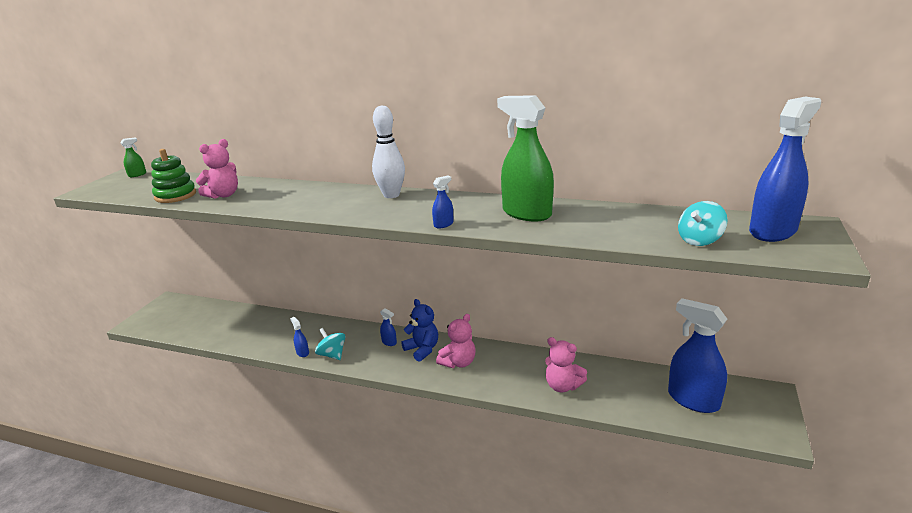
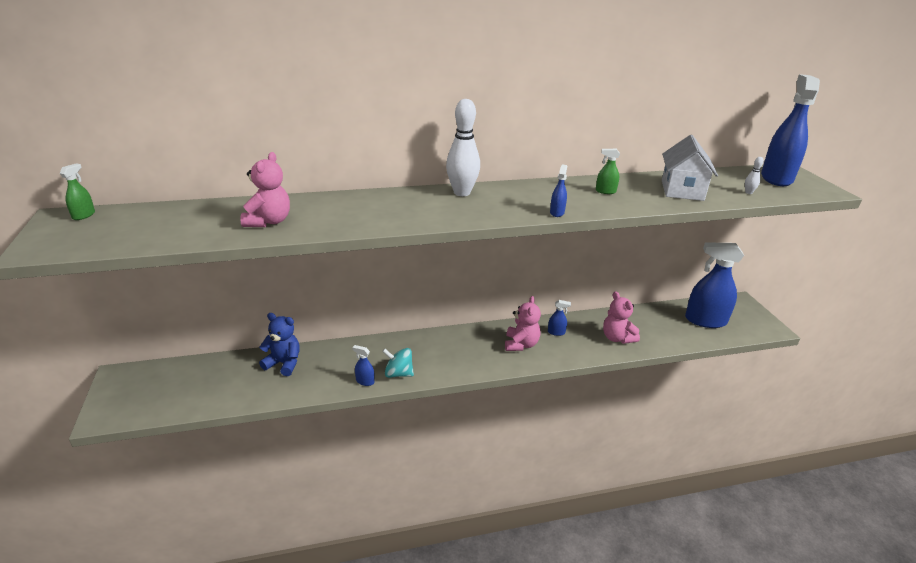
camera: 35 degrees left, 5 degrees up
green stacking toy [151,149,196,203] -> none
blue spray bottle [380,308,397,346] -> blue spray bottle moved to [548,300,571,336]
blue teddy bear [401,299,438,362] -> blue teddy bear moved to [259,313,300,376]
green spray bottle [497,95,554,221] -> green spray bottle [596,149,620,194], size x0.42
pink teddy bear [545,337,587,392] -> pink teddy bear turned 60 degrees clockwise [603,291,640,344]
turquoise spinning top [678,201,728,246] -> white bowling pin [745,157,764,194]
none -> white house [662,135,718,201]

